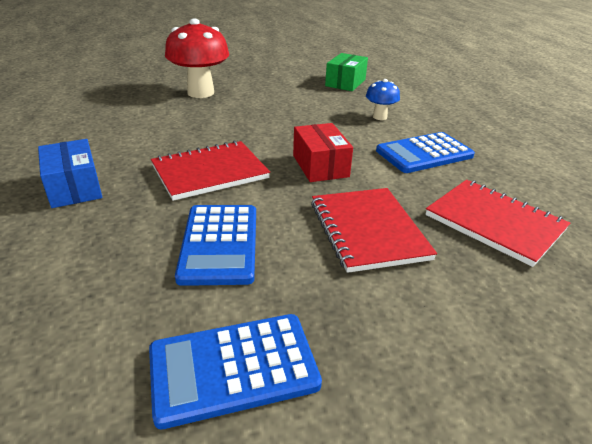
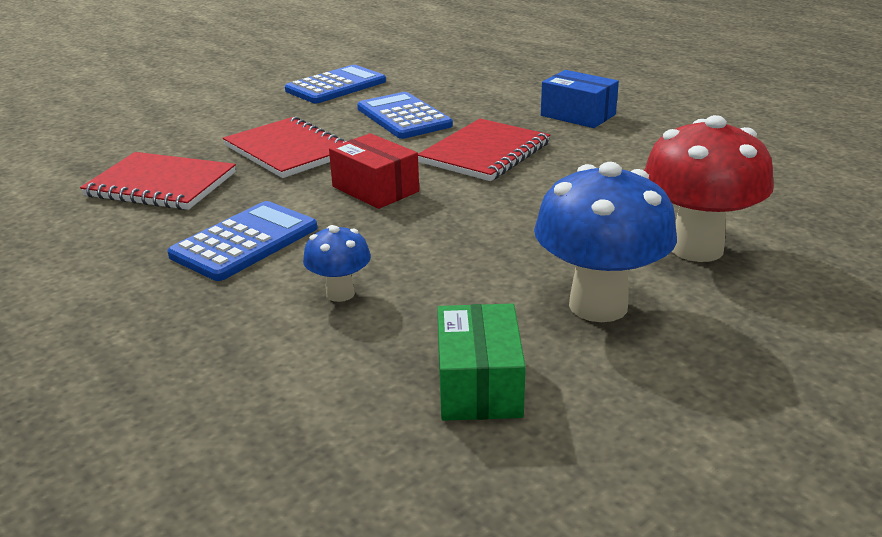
camera: 155 degrees right, 5 degrees down
none -> blue mushroom [534,162,677,322]

